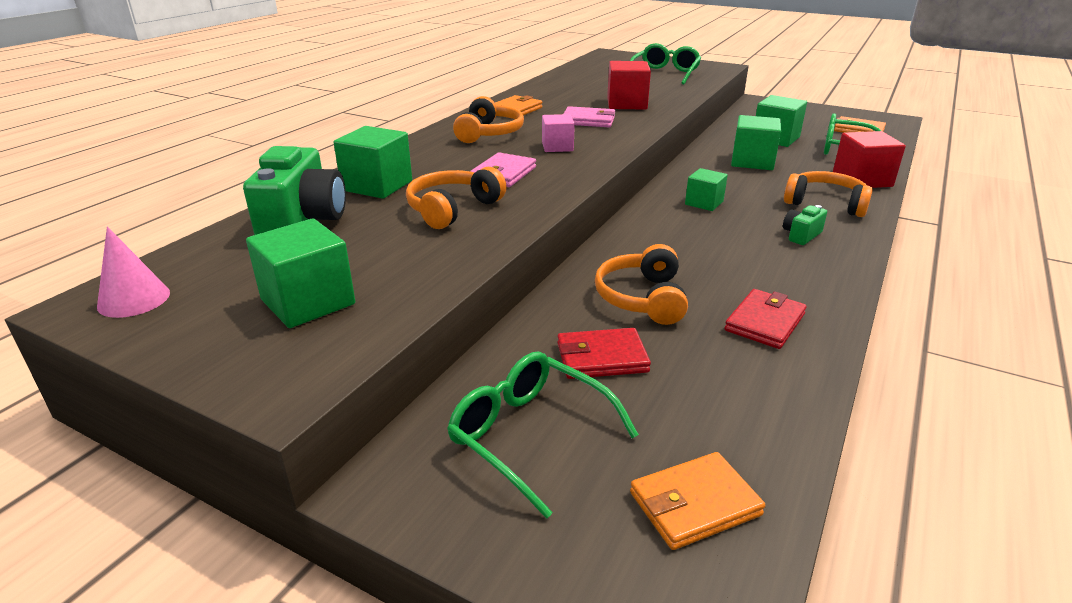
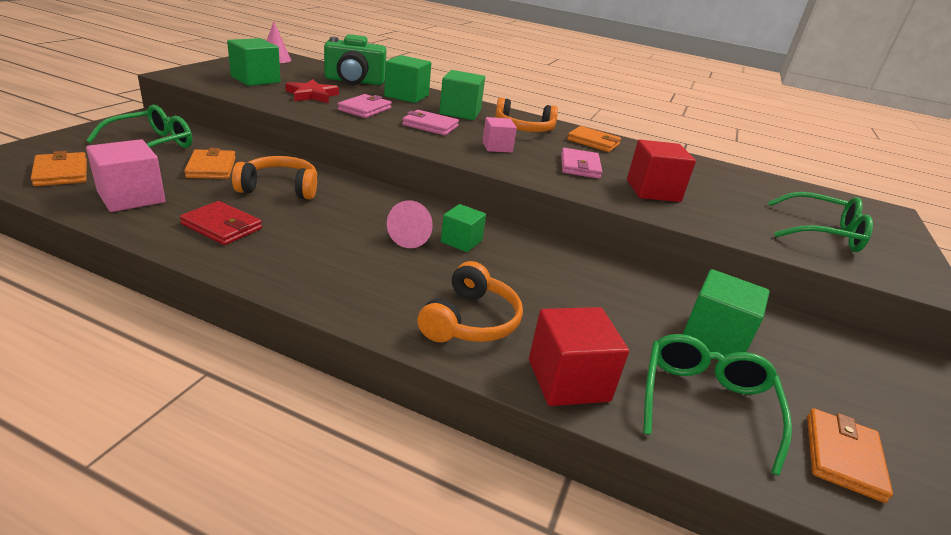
camera: 80 degrees right, 0 degrees up
orange headphones [406,167,507,229] -> pink wallet [338,94,392,118]
red wallet [557,328,651,379] -> orange wallet [184,148,236,179]
green cube [731,115,781,170] -> green cube moved to [439,70,485,120]
green camera [783,205,827,245] -> none
none -> pink cube [86,139,165,212]
none -> red star [285,79,339,103]
none -> pink cone [387,200,433,248]

